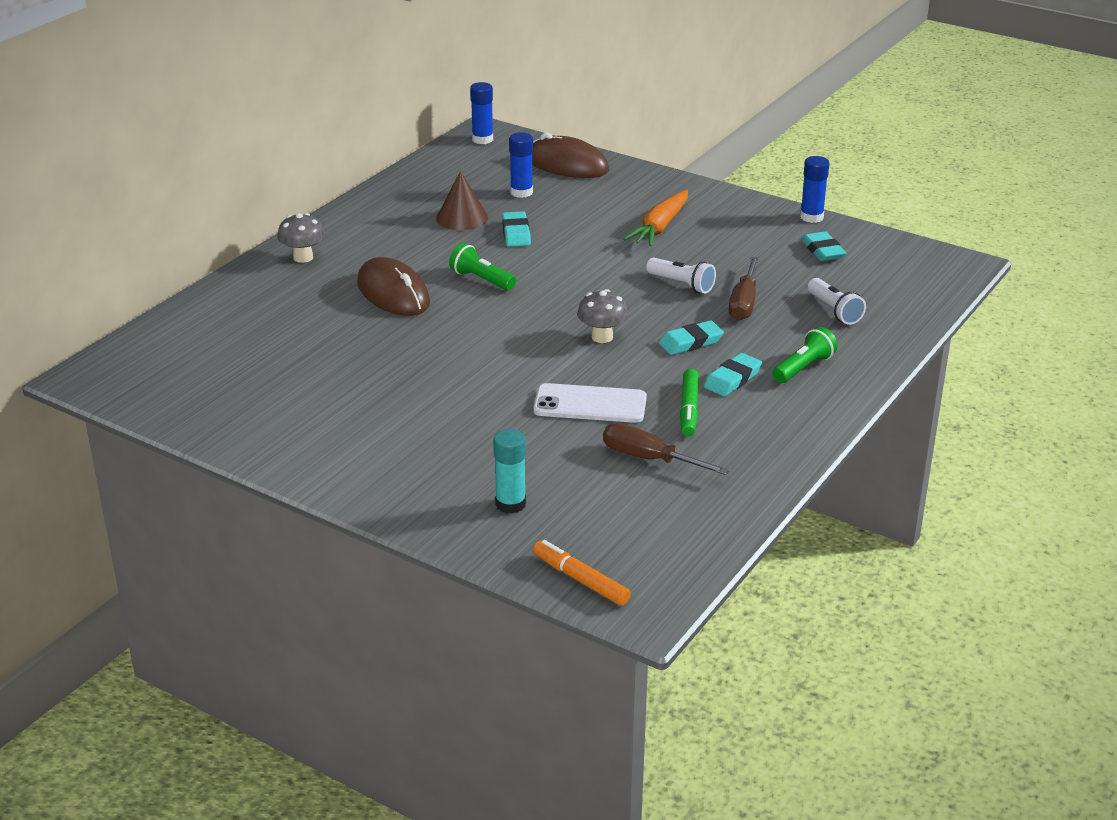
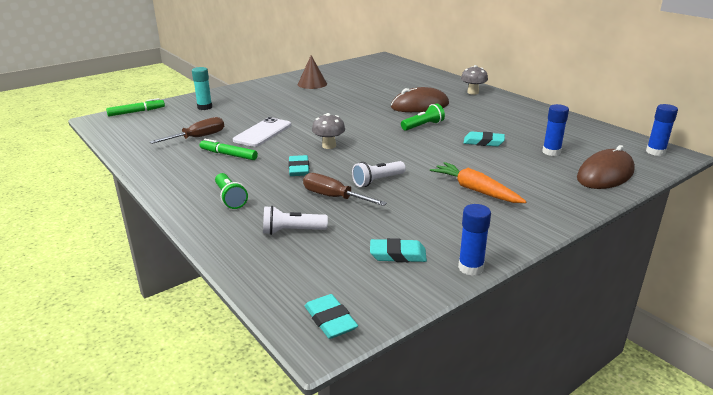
camera: 110 degrees right, 5 degrees down
brown cone [436,171,488,230] -> brown cone moved to [298,55,327,89]
orange marker [533,540,631,606] -> green marker [106,98,165,116]
turquoise eraser [704,353,762,396] -> turquoise eraser moved to [305,294,358,339]

